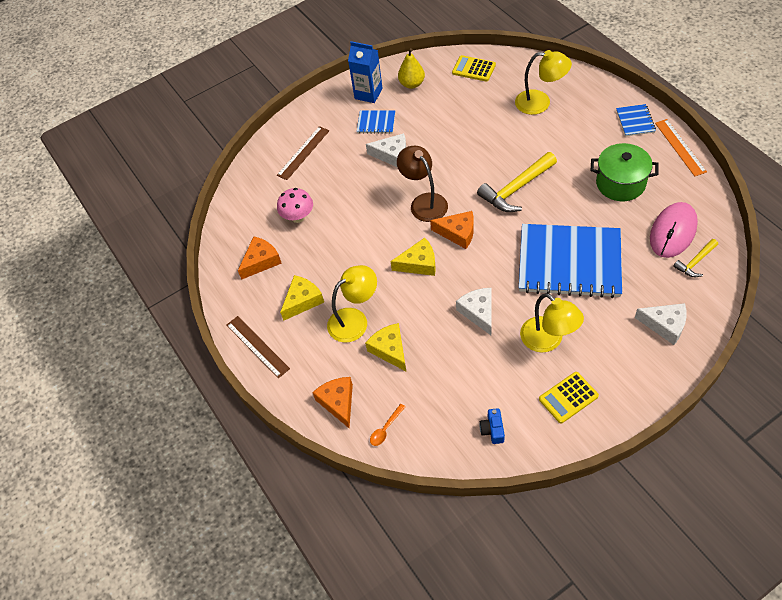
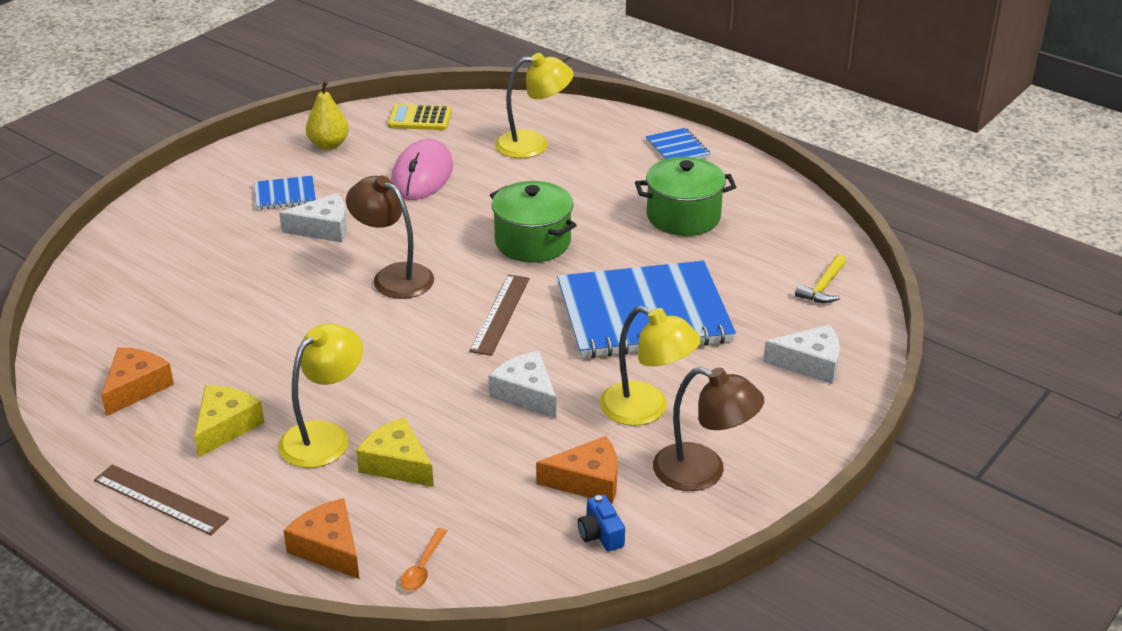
camera: 25 degrees left, 20 degrees down
brown ruler [277,126,329,180] -> brown ruler moved to [470,274,530,356]
pink mushroom [277,188,313,223] -> none
blue carton [348,41,383,103] -> none
yellow cheese [390,238,436,276] -> none
orange cheese [430,211,474,249] -> orange cheese moved to [536,436,617,504]
yellow hammer [477,152,557,212] -> green pot [490,181,577,263]
yellow calculator [539,372,599,424] -> brown lamp [653,367,764,491]
pink mouse [650,202,698,258] -> pink mouse moved to [391,139,453,200]
orange ruler [655,119,707,176] -> none

